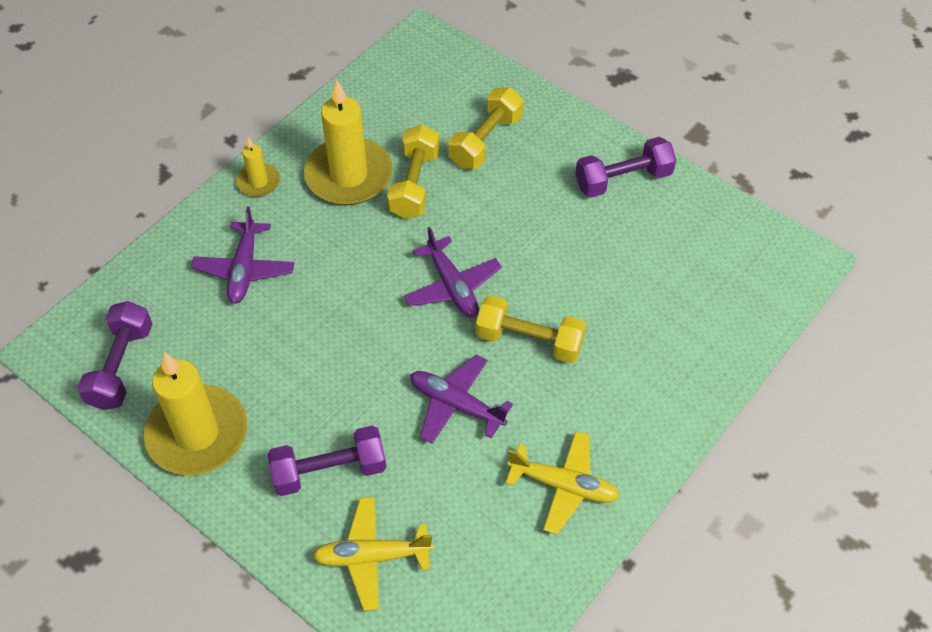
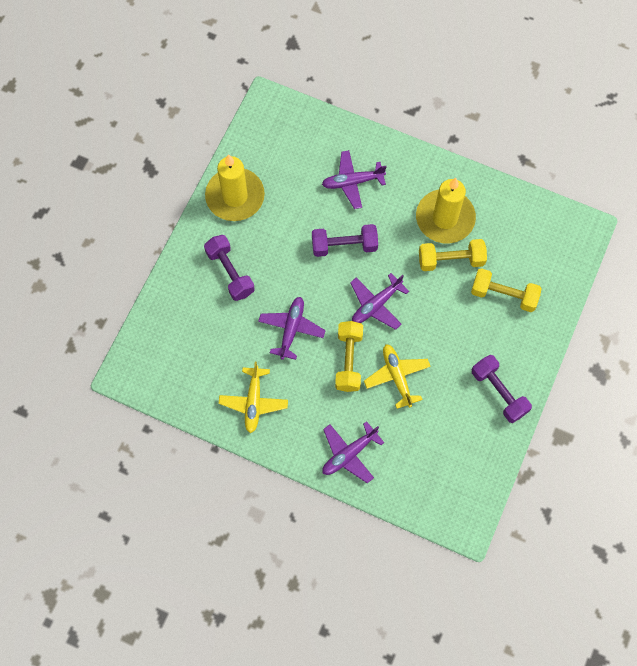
camera: 75 degrees right, 15 degrees up
purple dumbbell [77,301,152,410] -> purple dumbbell moved to [312,224,378,257]
yellow candle [236,137,280,197] -> none
yellow plane [313,497,433,611] -> yellow plane moved to [364,344,431,409]
none -> purple plane [322,421,384,483]

